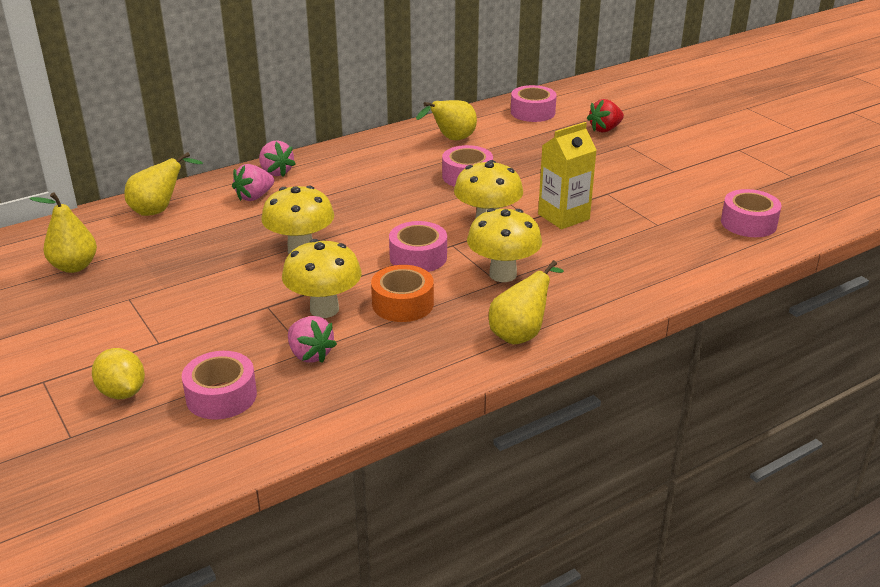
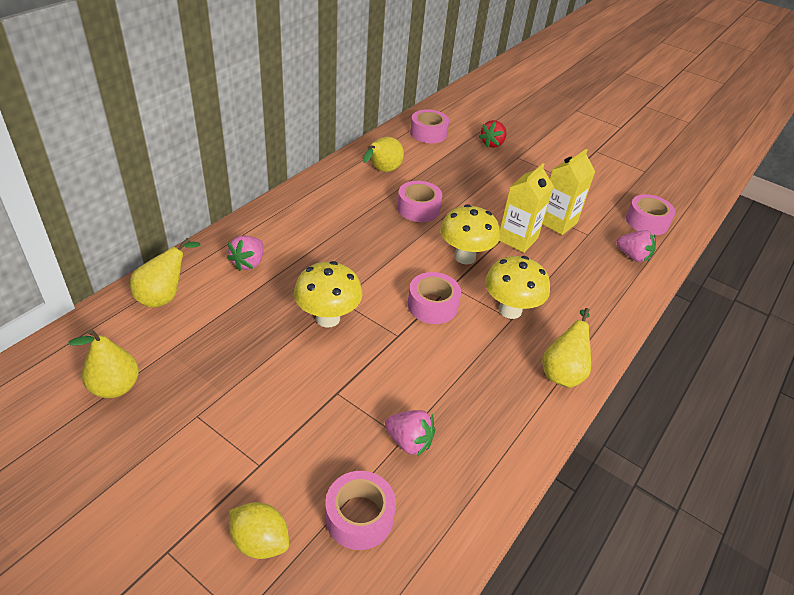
camera: 25 degrees left, 10 degrees up
pink strawberry [259,140,295,177] -> pink strawberry moved to [616,230,656,262]
yellow mushroom [282,239,361,318] -> none
orange tape [371,265,434,322] -> none
none -> yellow carton [543,149,595,235]

